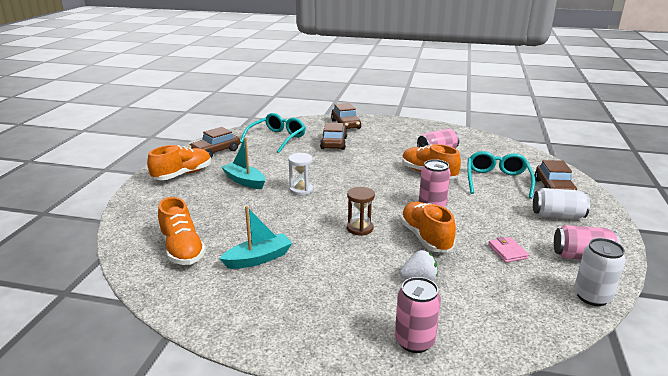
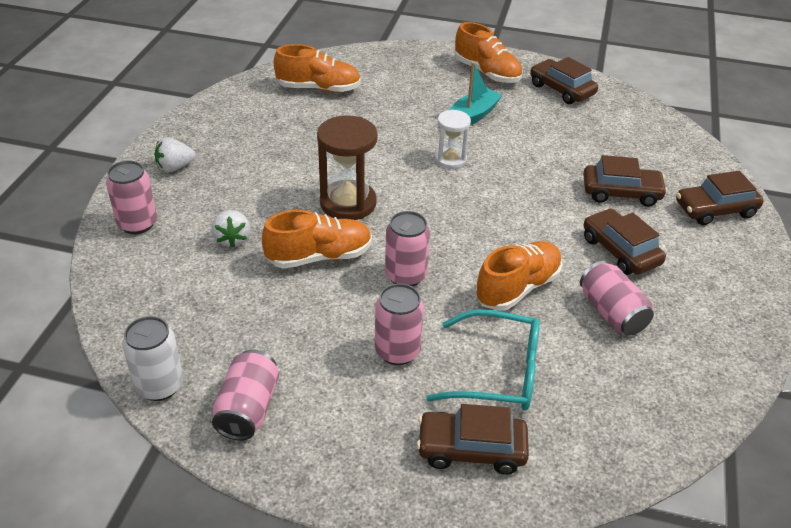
camera: 90 degrees right, 15 degrees up
orange shoe [158,197,206,265] -> orange shoe turned 150 degrees counterclockwise [274,44,361,93]
turquoise boat [219,206,292,269] -> none
turquoise glasses [240,113,306,153] -> none
brown hourglass [347,187,375,236] -> brown hourglass [317,115,378,220], size x1.65
pink wallet [488,237,529,263] -> none
white can [533,188,590,219] -> none
none -> white strawberry [155,137,196,172]
none -> pink can [375,283,424,365]
none -> brown car [584,208,666,275]

